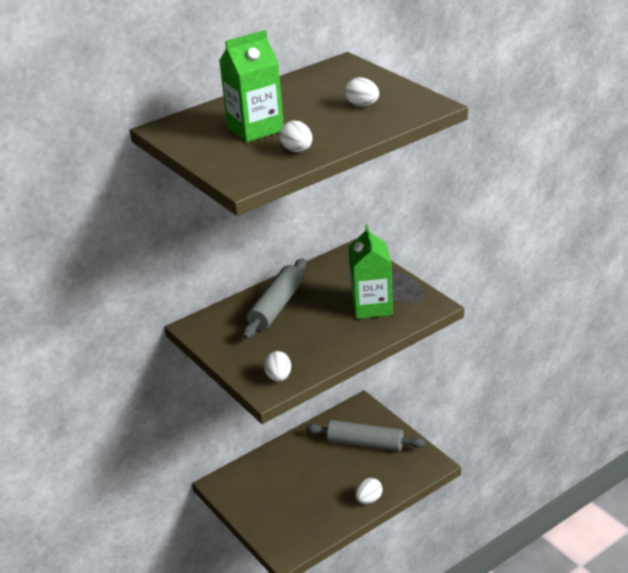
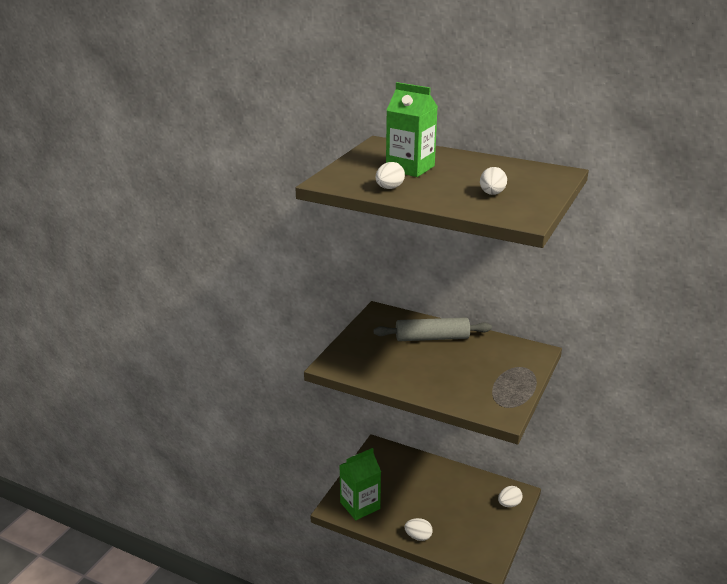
camera: 60 degrees right, 5 degrees down
white egg [264,351,291,381] -> white egg moved to [498,486,522,507]
grey rolling pin [306,420,426,451] -> none
green carton [349,225,393,319] -> green carton moved to [339,448,381,520]

